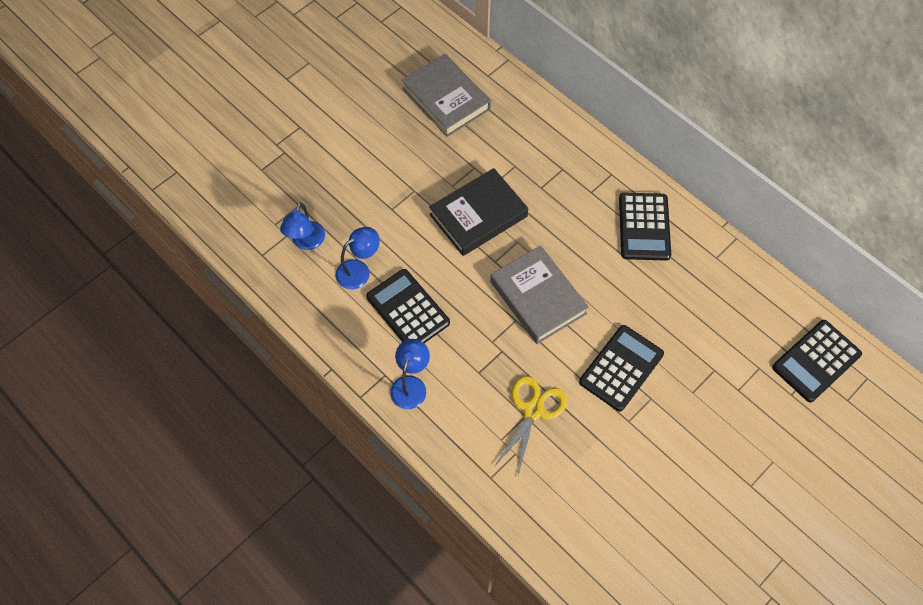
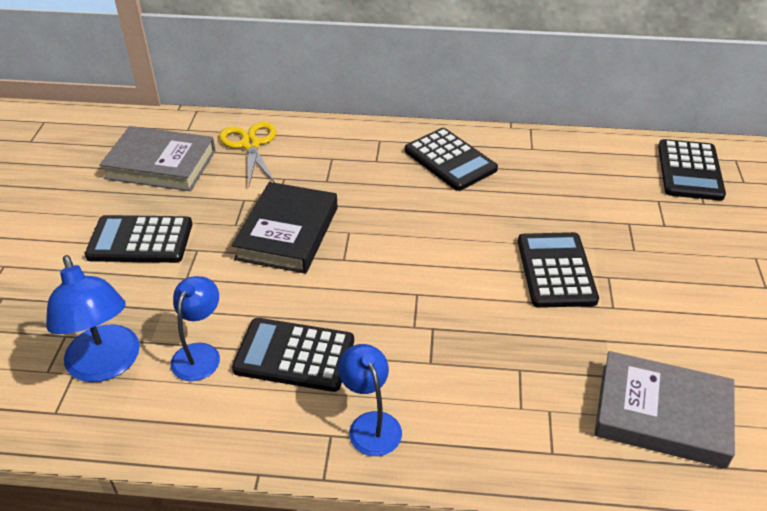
camera: 40 degrees left, 20 degrees down
blue lamp [280,203,325,250] -> blue lamp [46,255,140,382], size x1.52
grey book [490,245,589,344] -> grey book moved to [594,351,735,469]
yellow scissors [494,376,567,475] -> yellow scissors moved to [219,122,276,185]
none -> black calculator [85,215,192,263]

